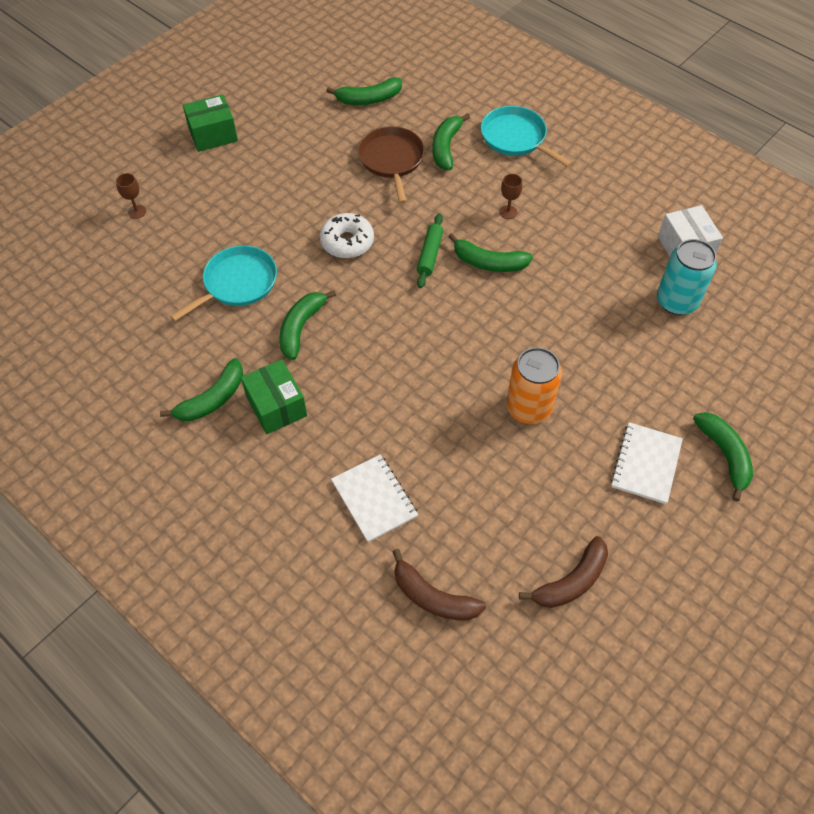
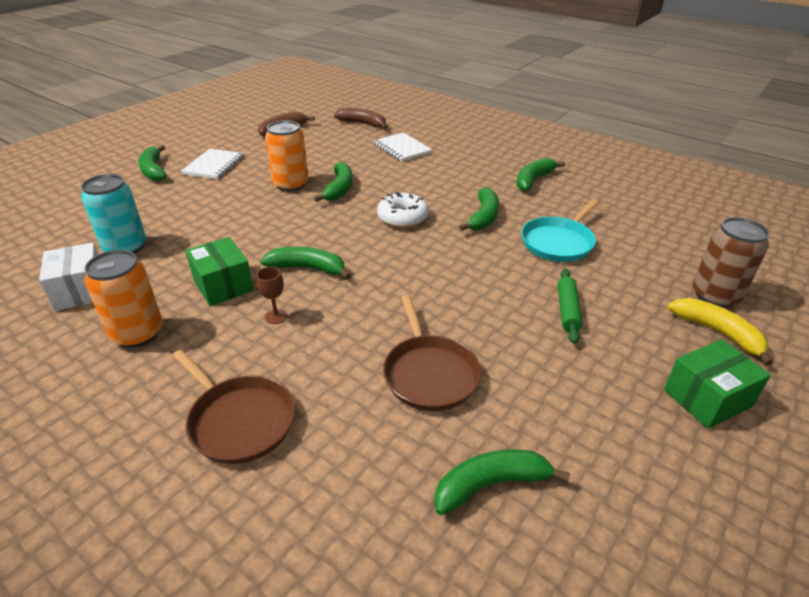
camera: 175 degrees right, 20 degrees down
brown goblet [116,173,146,219] -> brown can [693,217,770,308]
green box [241,359,307,434] -> green box moved to [185,237,254,306]
white donut [320,213,374,258] -> white donut moved to [377,192,429,228]
green rolling pin [417,213,443,288] -> green rolling pin moved to [558,269,583,344]
green banana [432,113,470,170] -> green banana moved to [314,162,353,202]
turquoise pan [481,106,572,167] -> brown pan [172,350,295,464]
none -> orange can [84,250,163,348]
none -> yellow banana [668,298,773,366]

